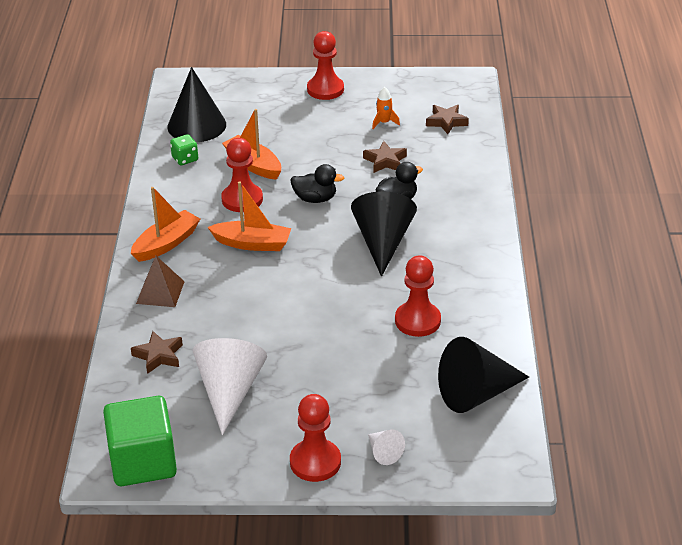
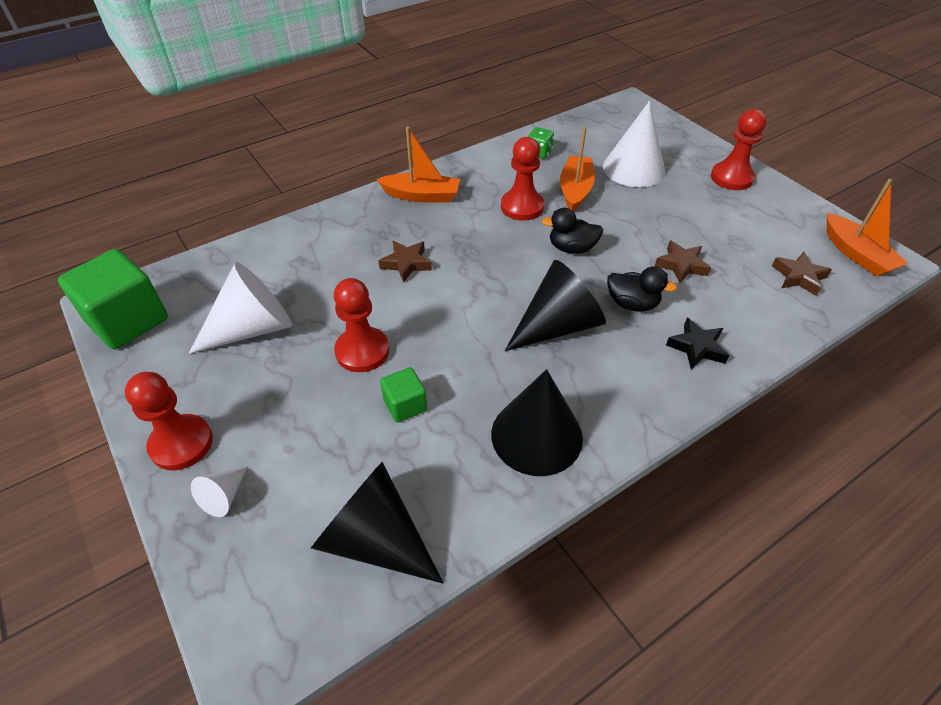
camera: 55 degrees right, 10 degrees up
brown star [131,331,183,374] -> brown star moved to [379,241,432,283]
brown pyramid [136,256,185,307] -> none
black cone [167,67,226,142] -> black cone moved to [491,369,583,476]
orange boat [208,181,291,251] -> orange boat moved to [827,179,908,277]
black duck [290,164,344,203] -> black duck turned 120 degrees clockwise [542,208,603,254]
orange rocket [372,87,400,129] -> none
red pawn [395,256,441,337] -> red pawn moved to [333,278,389,372]
none -> green cube [380,367,427,422]
none -> white cone [603,101,666,187]
none -> black star [666,318,729,369]

